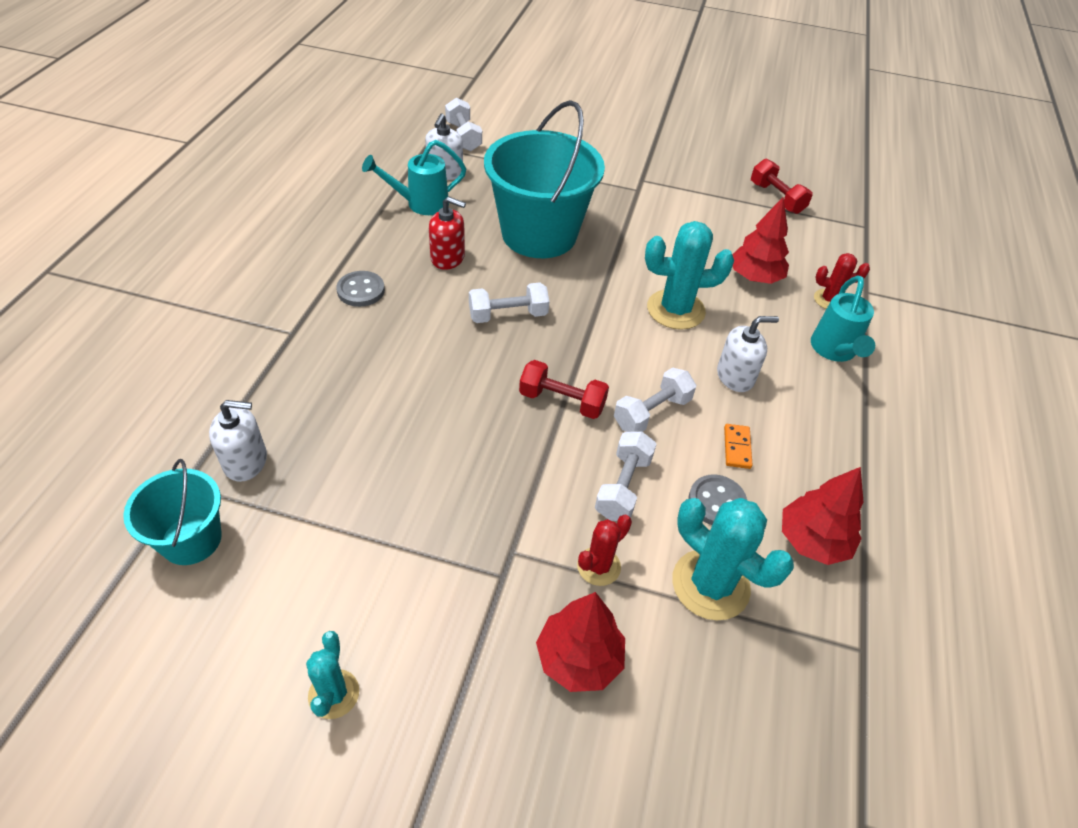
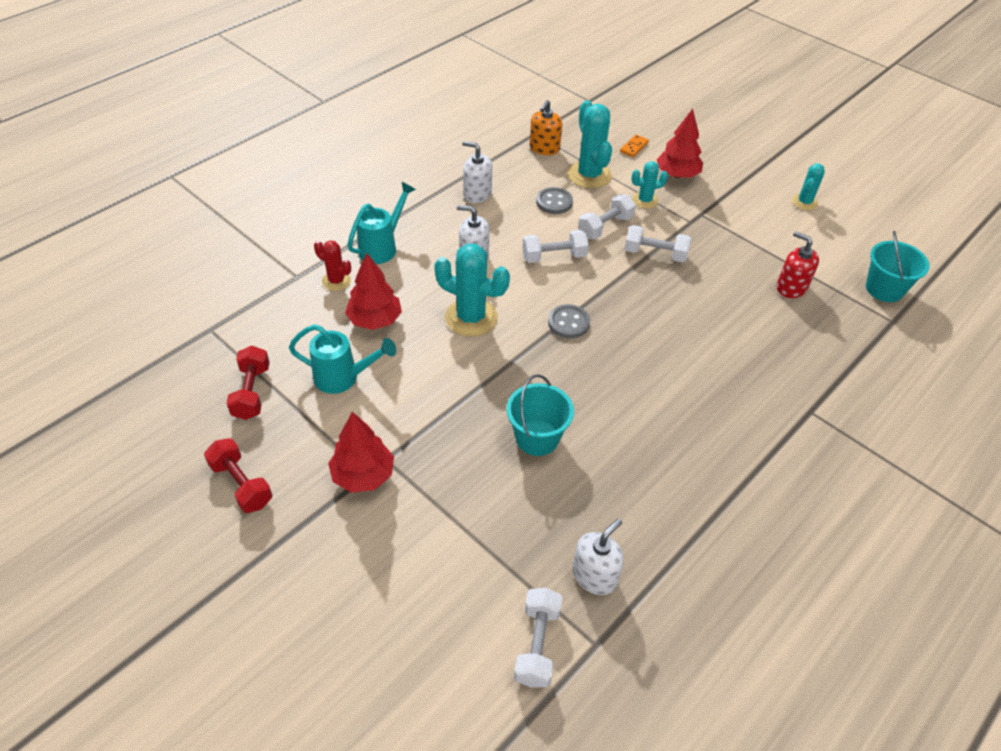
camera: 150 degrees left, 0 degrees up
white soap dispenser [209,400,267,482] -> white soap dispenser moved to [462,141,492,203]
grey button [336,271,385,307] -> grey button moved to [548,304,590,339]
turquoise watering can [362,140,466,215] -> turquoise watering can moved to [289,324,396,394]
red soap dispenser [429,196,466,270] -> red soap dispenser moved to [777,231,819,298]
white dumbbell [469,282,549,323] -> white dumbbell moved to [624,225,691,262]
turquoise bucket [484,100,605,258] -> turquoise bucket [507,374,574,456], size x0.53
red dumbbell [519,360,609,419] -> red dumbbell moved to [204,438,272,513]
red cactus [577,515,632,586] -> turquoise cactus [631,161,668,209]
orange domino [724,424,753,469] -> orange domino moved to [620,135,649,157]
red tree [782,467,864,565] -> red tree moved to [328,412,394,493]
none -> orange soap dispenser [530,100,562,155]

